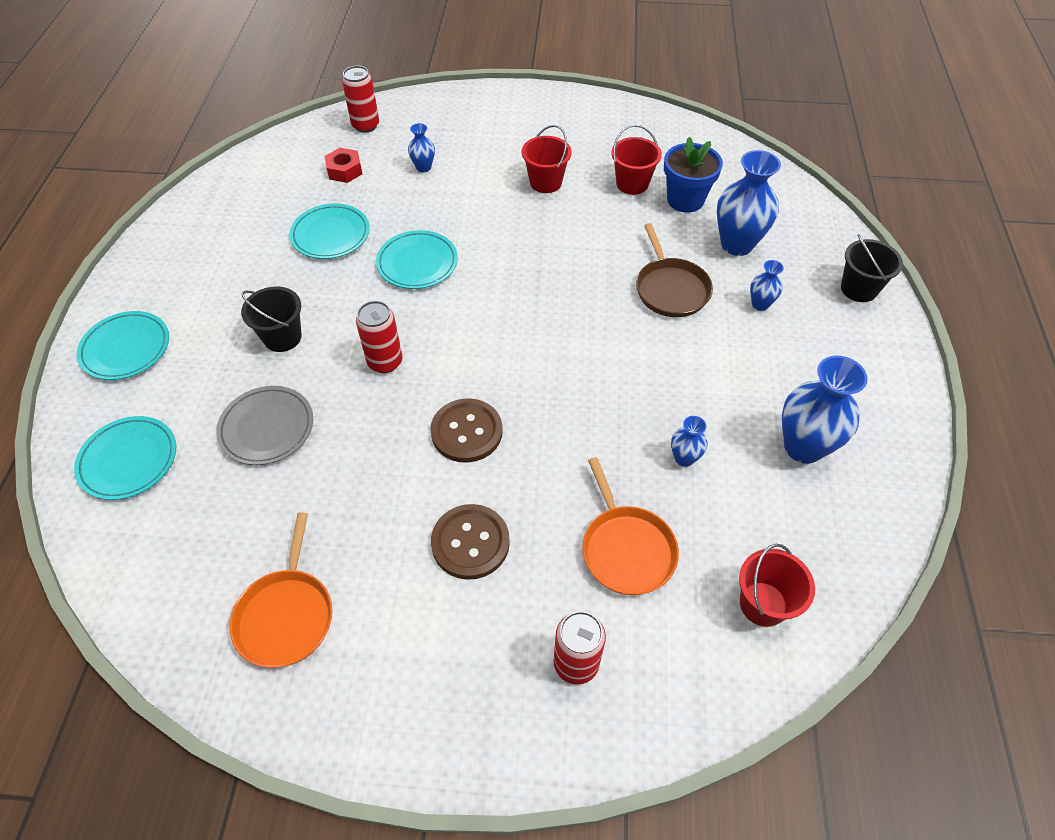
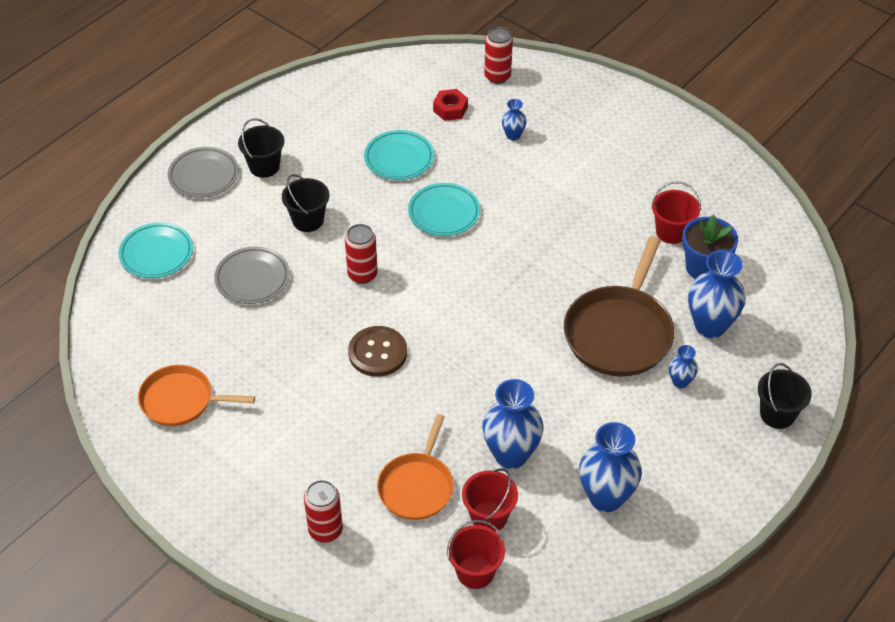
camera: 35 degrees right, 5 degrees down
turquoise plate [77,311,169,380] -> grey plate [168,147,239,198]
orange pan [230,512,332,668] -> orange pan turned 60 degrees clockwise [138,365,255,426]
brown button [431,504,510,580] -> none
red bucket [522,125,572,193] -> red bucket moved to [462,468,518,532]
brown pan [636,223,713,317] -> brown pan [564,236,674,376], size x1.56
blue vase [671,416,707,467] -> blue vase [482,379,544,469], size x2.01
none -> black bucket [238,118,284,178]

